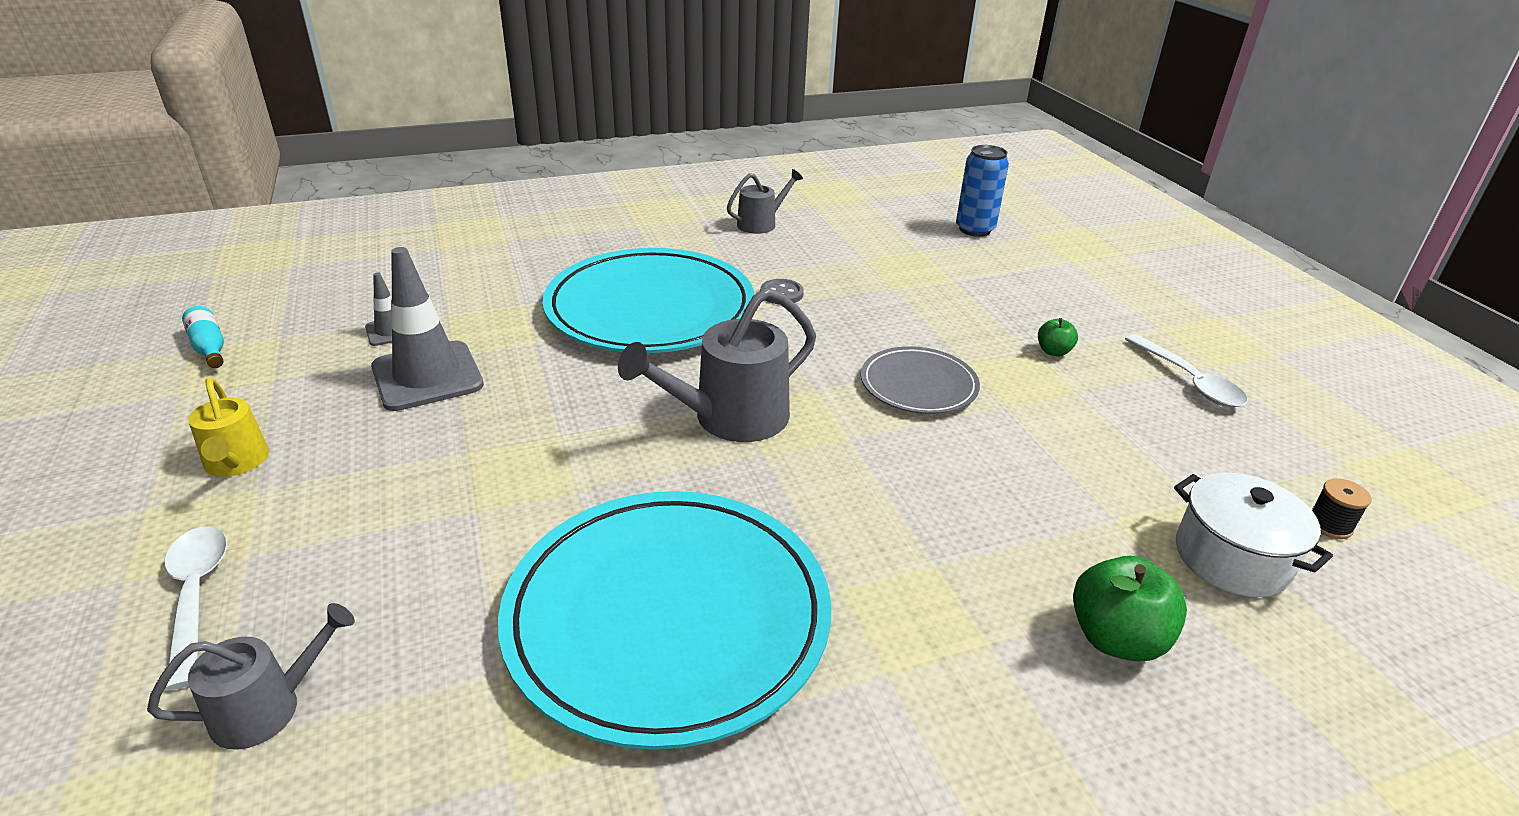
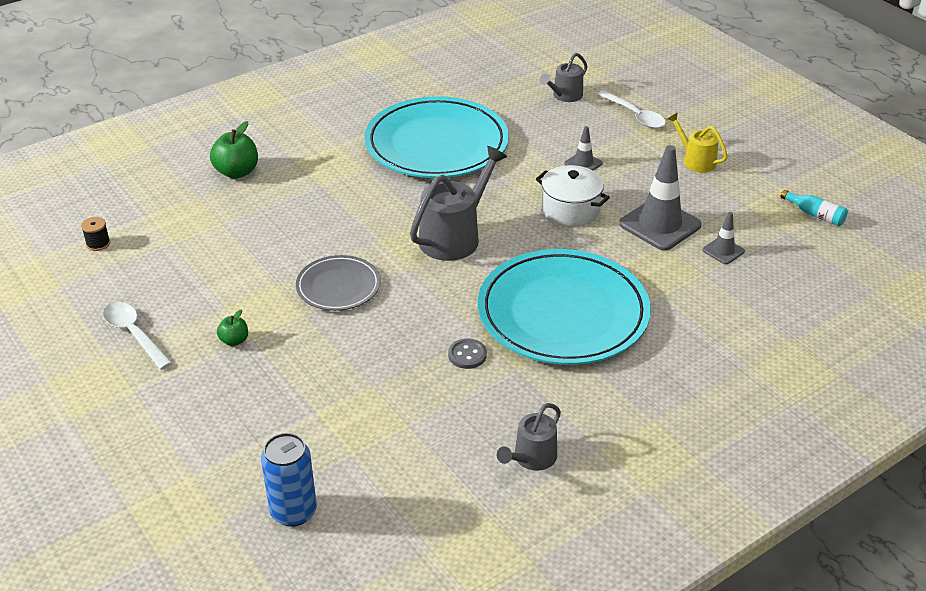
camera: 165 degrees right, 5 degrees up
white pot [1174,473,1333,597] -> white pot moved to [536,165,610,227]
none -> grey traffic cone [565,126,603,171]

